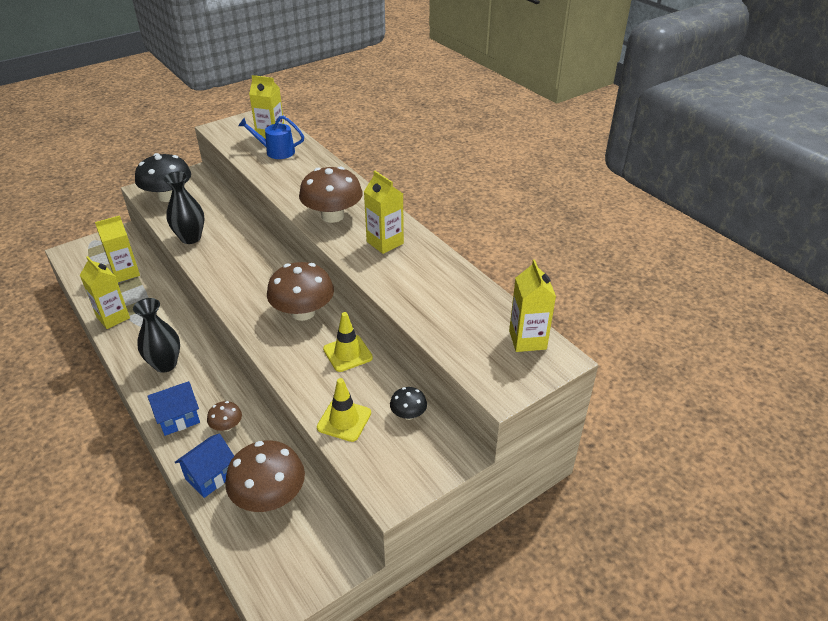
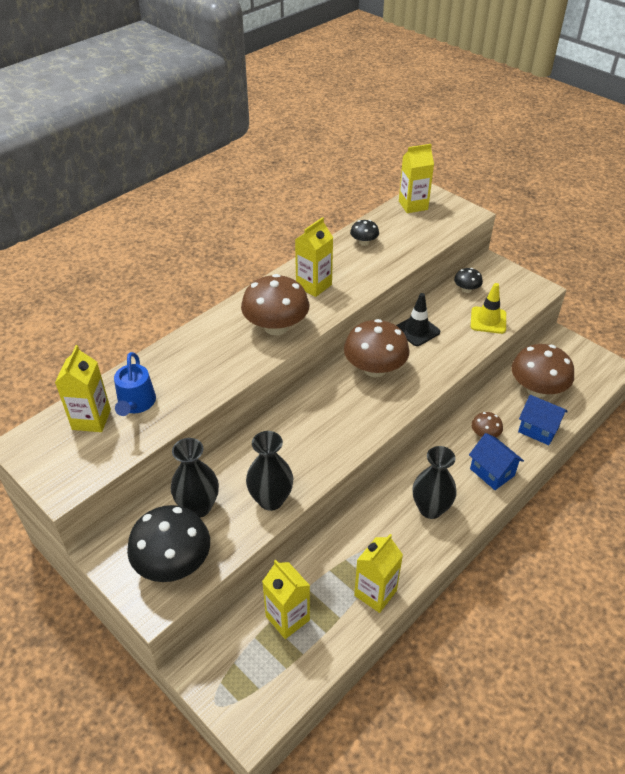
camera: 100 degrees left, 5 degrees up
yellow traffic cone [323,312,373,372] -> black traffic cone [396,293,440,346]
none -> black vase [171,438,219,518]
none -> black mushroom [350,220,379,246]

